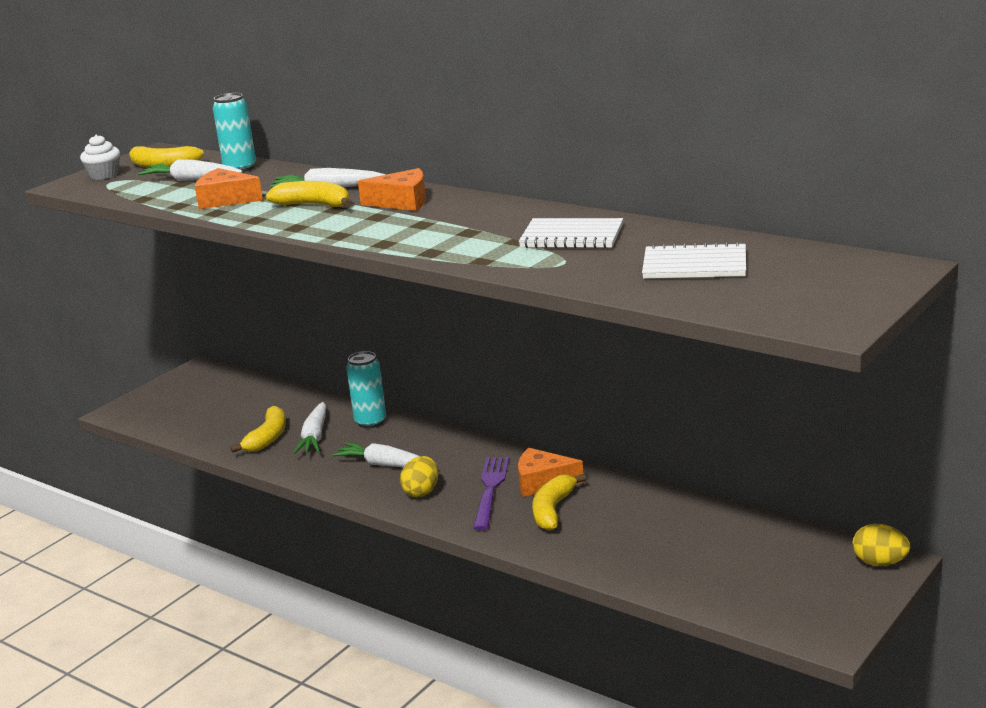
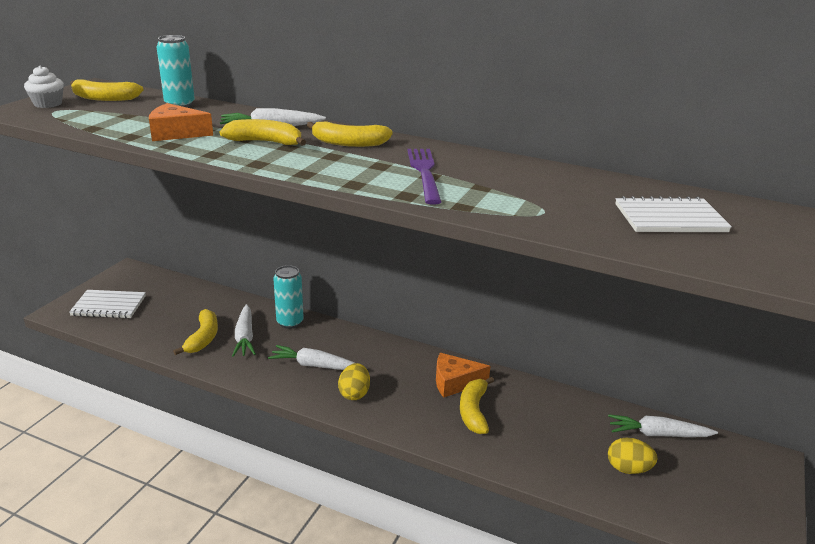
camera: 15 degrees left, 5 degrees up
white carrot [138,159,242,181] -> white carrot moved to [608,414,718,437]
orange cheese [358,168,426,211] -> yellow banana [307,122,393,147]
purple fork [473,457,509,530] -> purple fork moved to [407,149,441,205]
white notebook [519,218,623,248] -> white notebook moved to [69,290,146,319]
yellow egg [852,524,910,566] -> yellow egg moved to [608,438,657,474]

